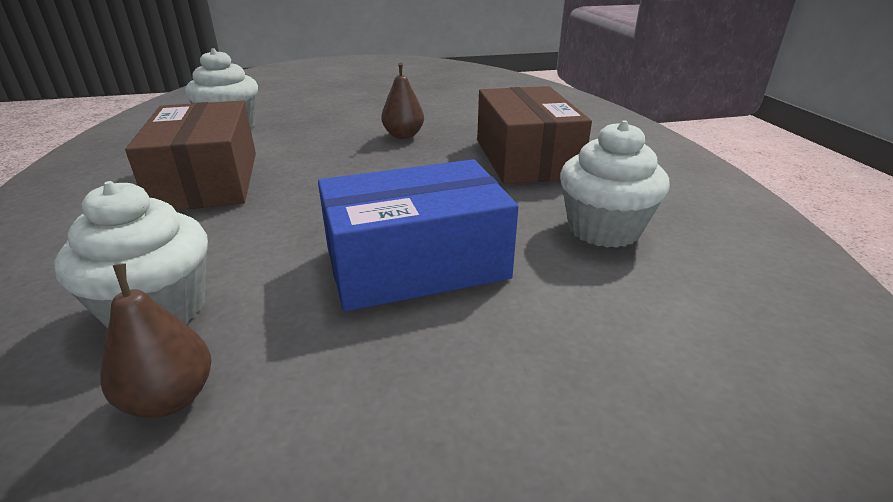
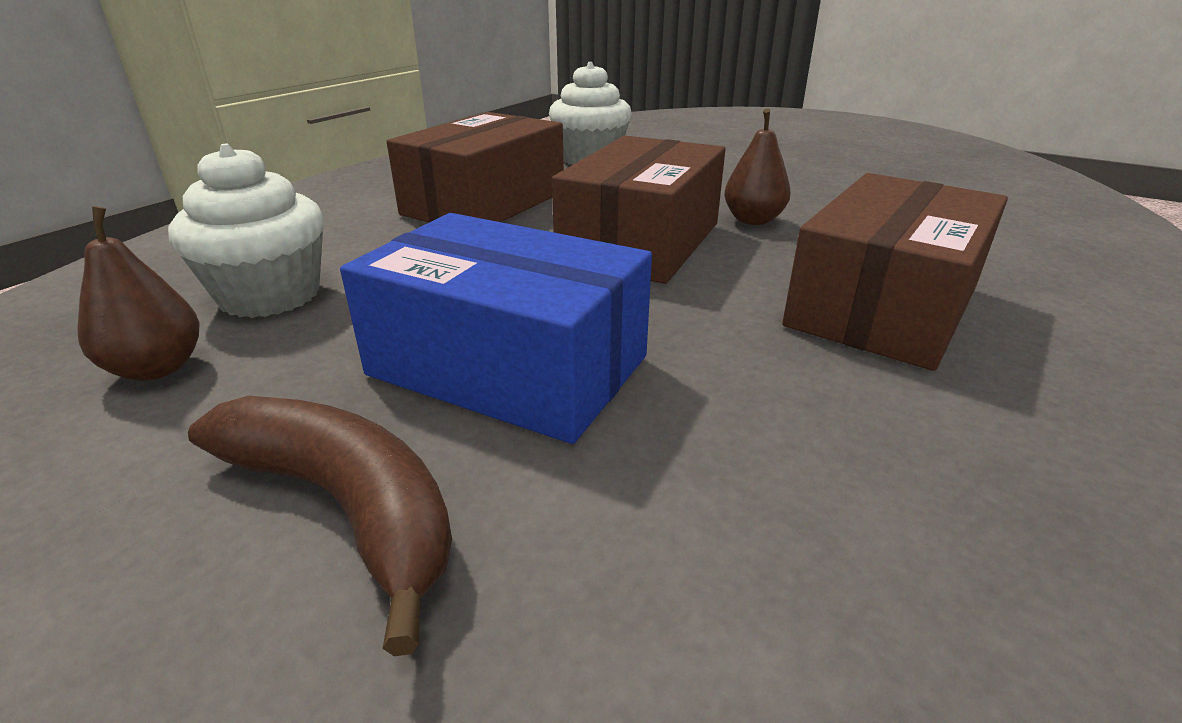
camera: 45 degrees right, 0 degrees up
white cupcake [560,120,670,248] -> none
none -> brown banana [188,396,452,657]
none -> brown box [552,136,726,284]

